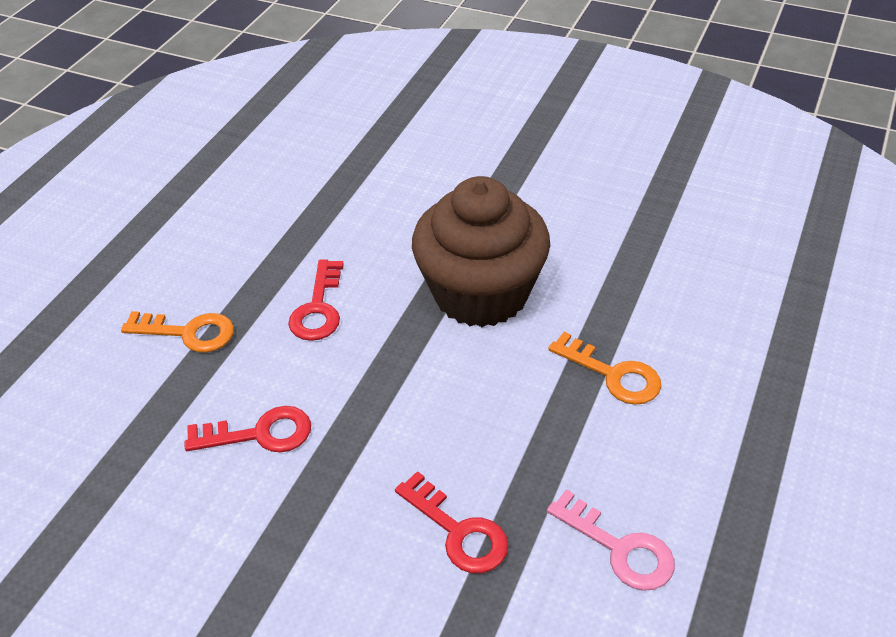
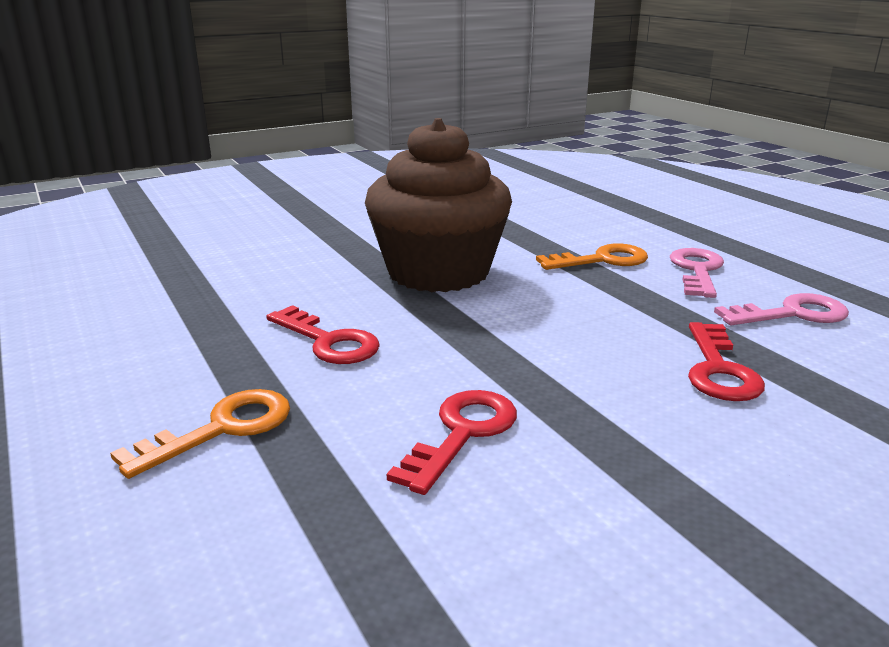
camera: 55 degrees left, 20 degrees down
red key [395,471,508,573] -> red key turned 105 degrees clockwise [688,322,765,401]
none -> pink key [670,248,724,298]

